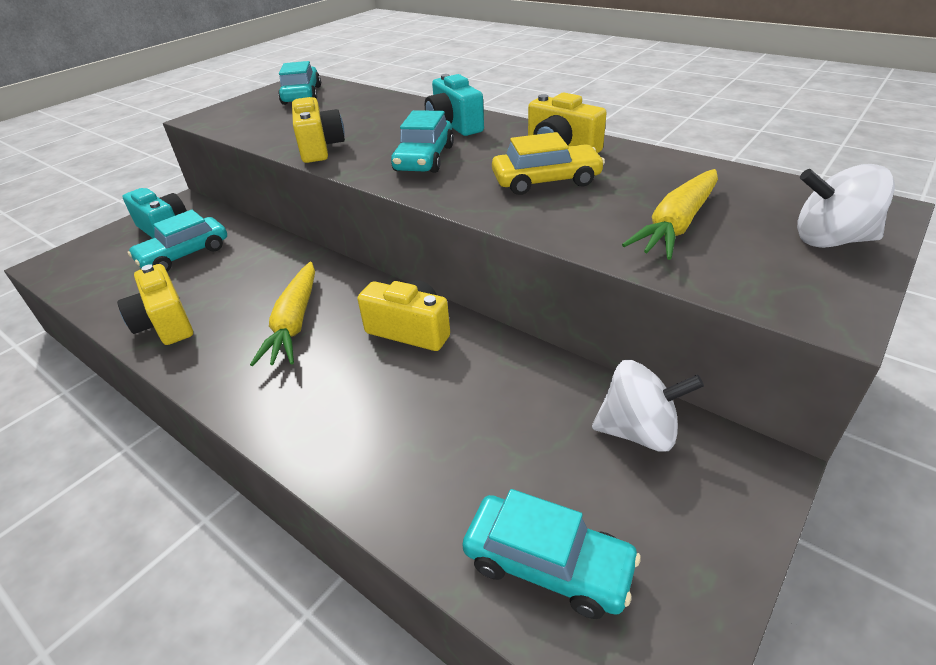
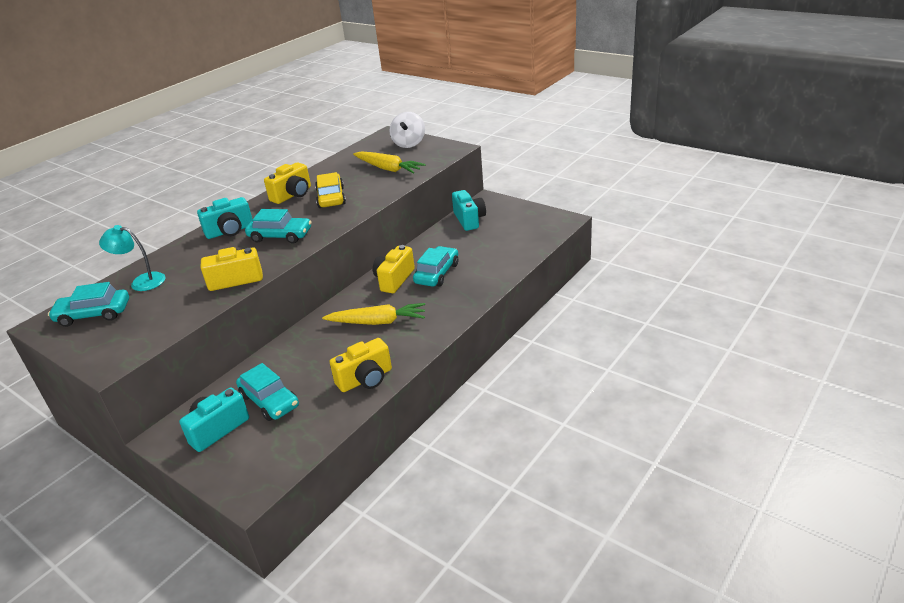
camera: 90 degrees left, 5 degrees down
turquoise car [462,489,641,619] -> turquoise car moved to [413,246,458,287]
white spinning top [592,360,704,452] -> turquoise camera [452,190,486,231]
none -> turquoise lamp [99,225,166,291]

